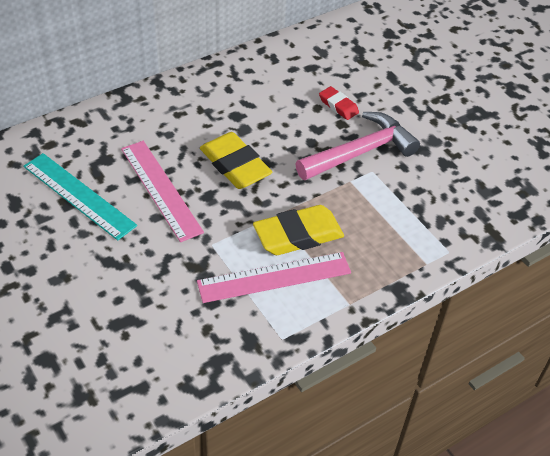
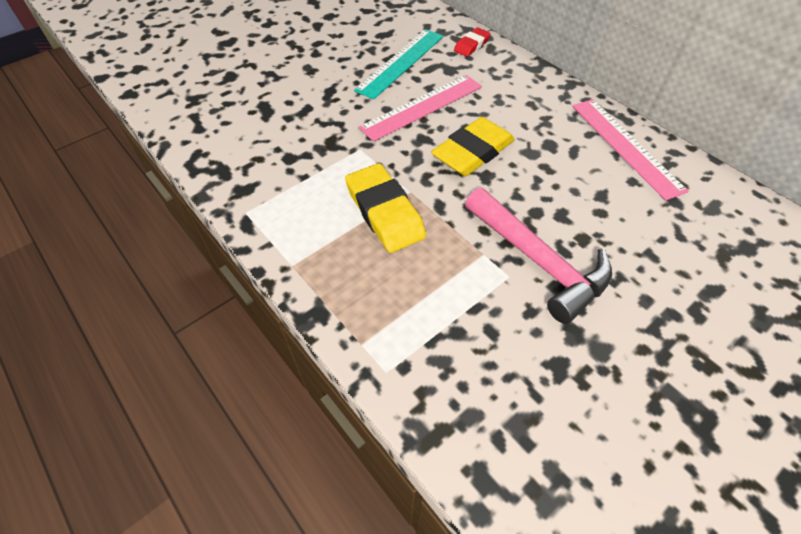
camera: 85 degrees right, 5 degrees up
pink ruler [197,252,351,303] -> pink ruler moved to [572,99,689,201]
red eraser [319,86,359,120] -> red eraser moved to [454,28,491,57]

